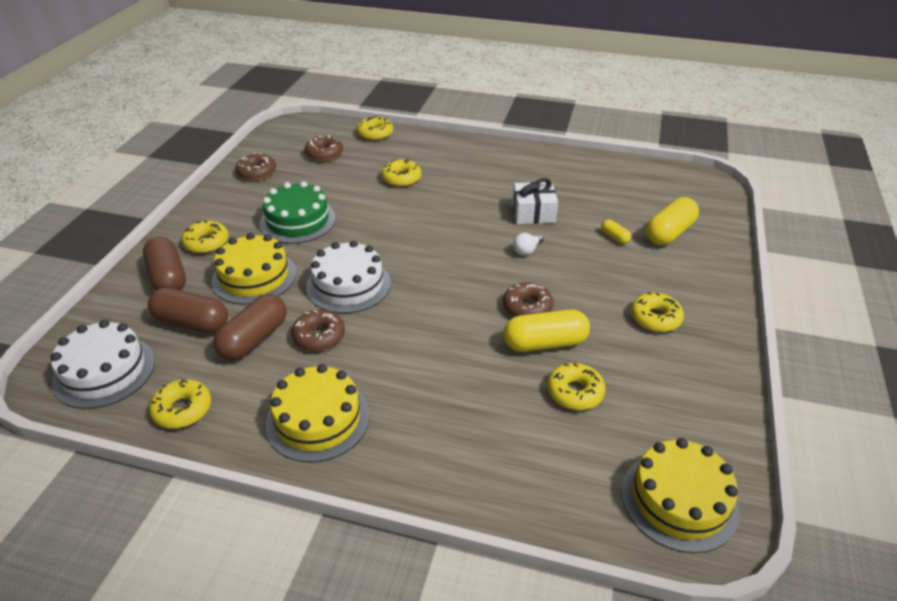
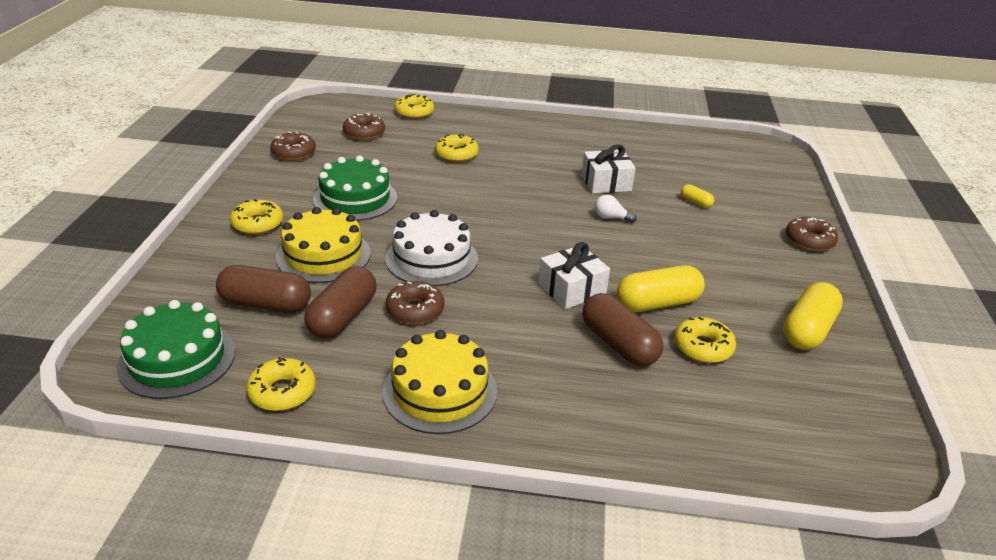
camera: 10 degrees left, 5 degrees down
white cake [50,320,155,409] -> green cake [117,300,235,399]
brown capsule [143,237,186,290] -> brown capsule moved to [582,293,663,366]
brown donut [503,282,554,317] -> brown donut moved to [786,217,838,251]
white light bulb [513,233,544,256] -> white light bulb turned 75 degrees clockwise [595,194,637,223]
yellow cake [622,438,740,553] -> none
yellow donut [631,292,684,332] -> none
yellow capsule [646,197,699,245] -> yellow capsule moved to [783,282,843,350]
none -> white gift [538,242,610,309]

